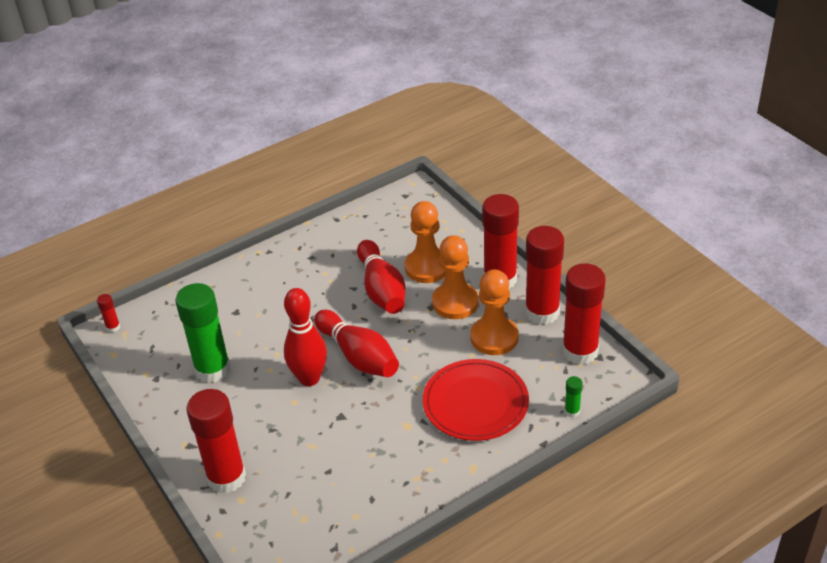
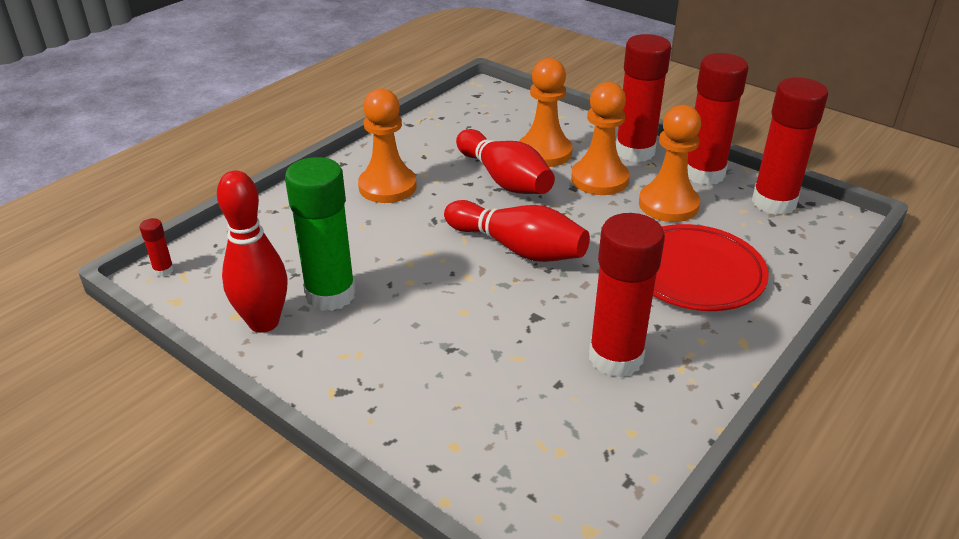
camera: 20 degrees left, 5 degrees down
red glue stick [186,389,246,493] -> red glue stick moved to [589,213,665,377]
red bowling pin [284,288,327,386] -> red bowling pin moved to [217,171,288,333]
green glue stick [565,376,583,418] -> none
none -> orange pawn [358,89,417,203]

